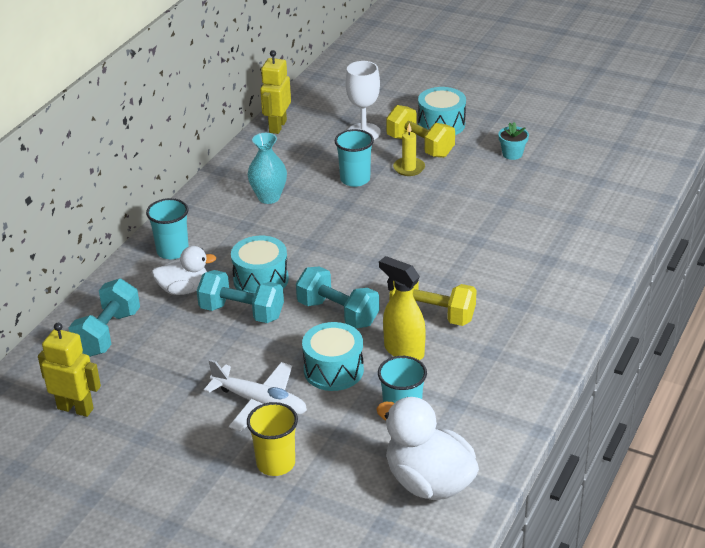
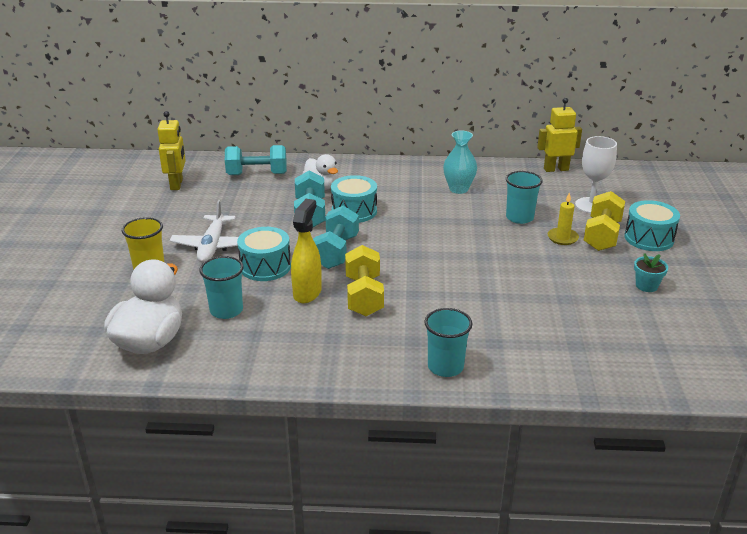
camera: 65 degrees right, 5 degrees down
turquoise cup [146,198,189,259] -> turquoise cup moved to [424,308,472,377]

